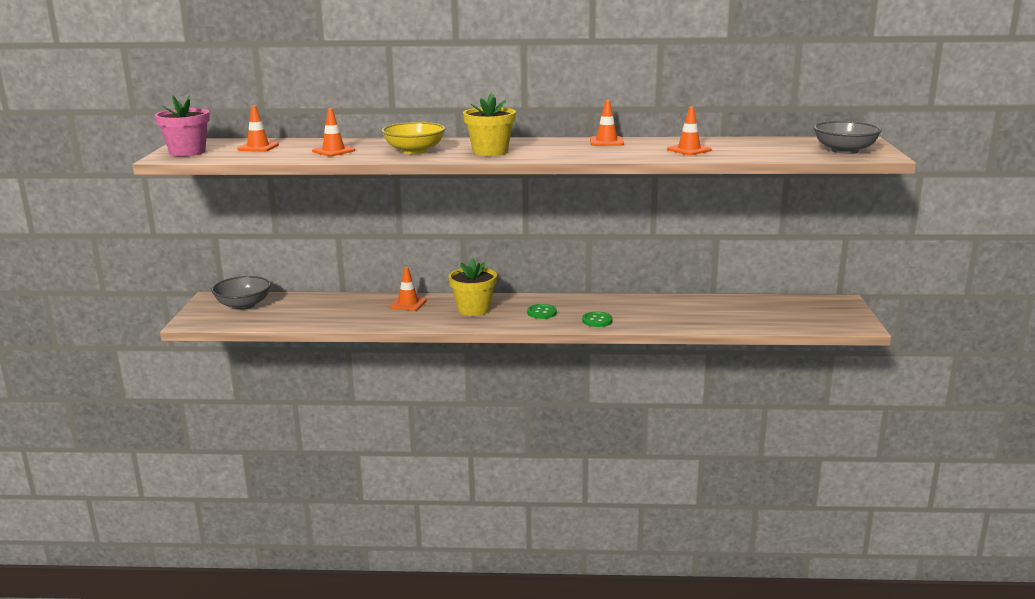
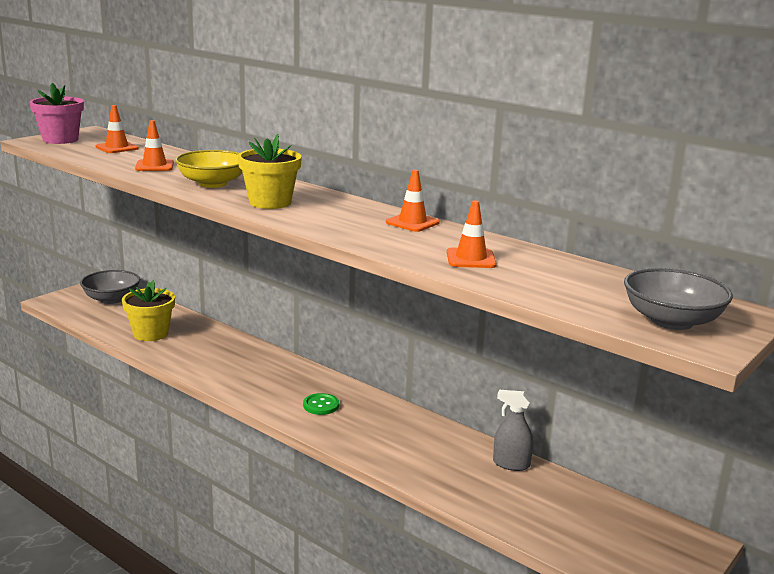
camera: 35 degrees right, 0 degrees up
orange traffic cone [390,267,427,311] -> none
yellow flower pot [448,258,497,316] -> yellow flower pot moved to [122,280,175,341]
green button [582,312,612,327] -> none
none -> grey spray bottle [493,390,533,471]

